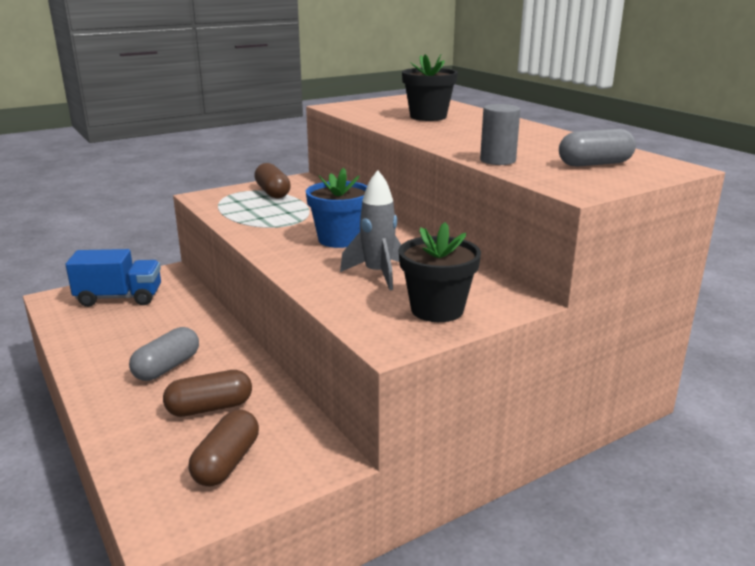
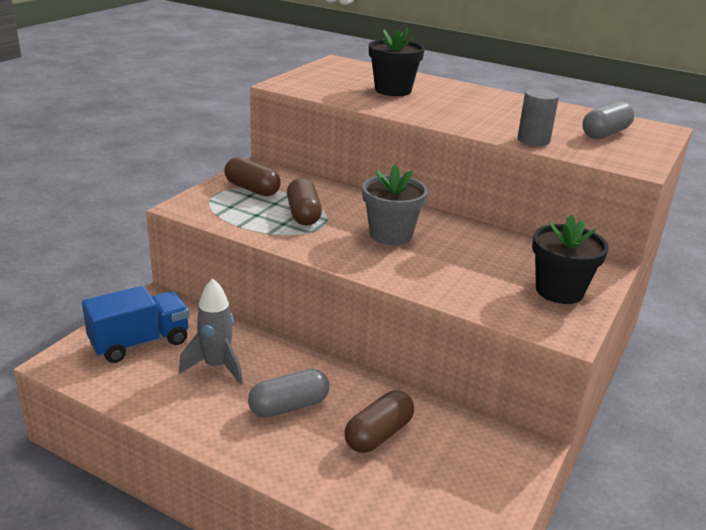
camera: 30 degrees left, 5 degrees up
grey capsule [129,327,199,381] -> grey capsule turned 60 degrees clockwise [248,369,329,418]
brown capsule [188,409,259,487] -> brown capsule moved to [287,178,322,226]
blue flower pot [306,168,367,248] -> grey flower pot [362,164,428,245]
grey rocket [340,170,401,290] -> grey rocket moved to [179,278,243,385]

